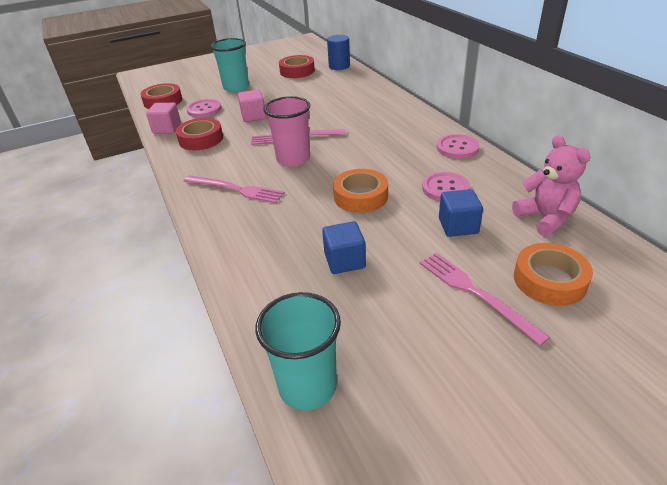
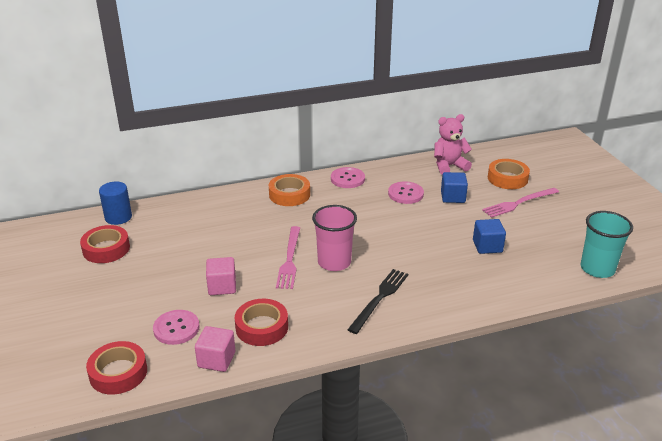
camera: 85 degrees left, 5 degrees down
pink fork [184,175,285,203] -> black fork [347,269,408,334]
turquoise cup [210,38,249,92] -> none
orange tape [333,169,388,213] -> orange tape moved to [269,174,310,206]

